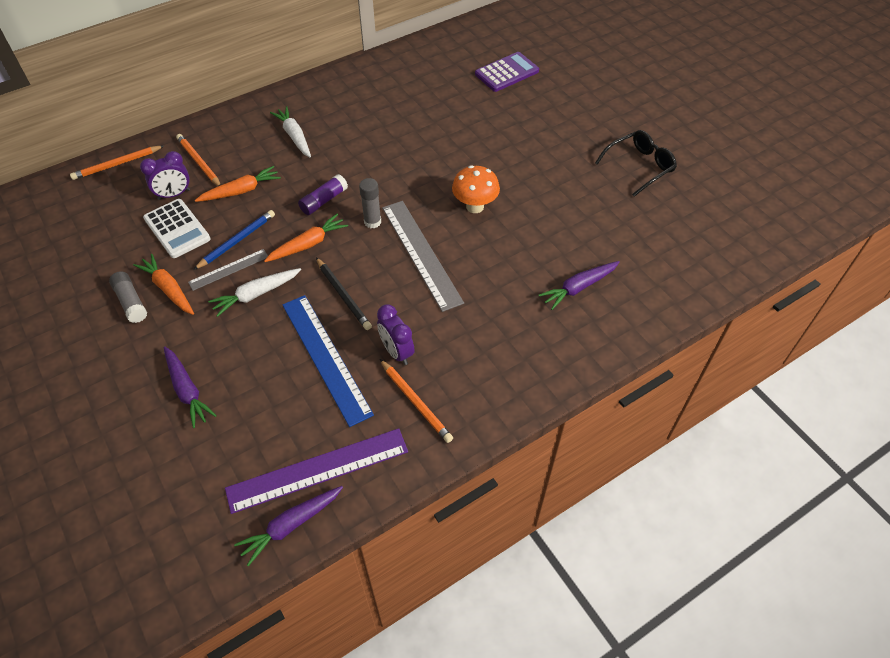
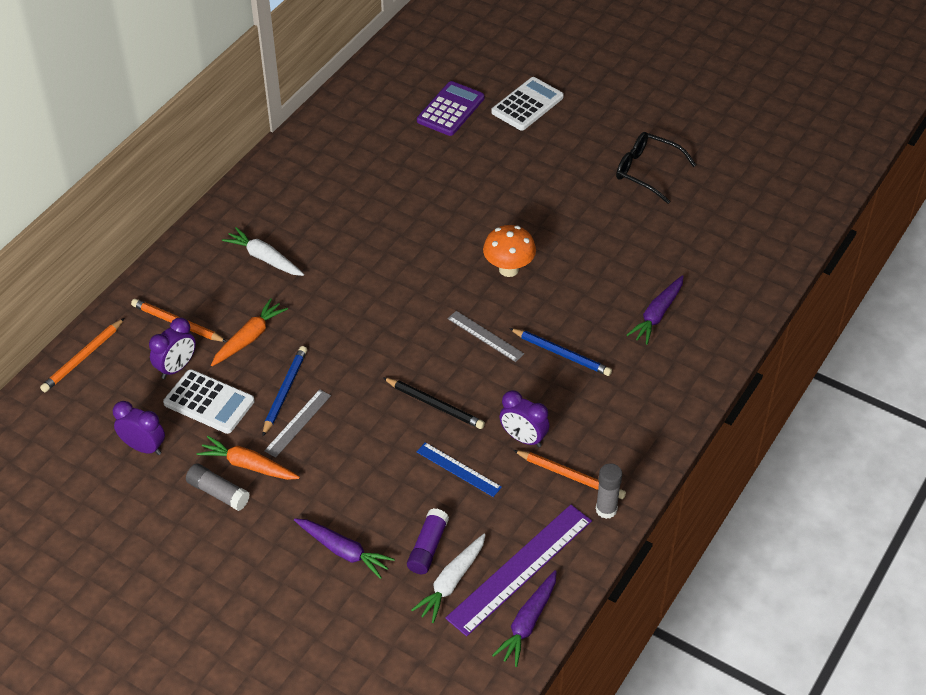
camera: 25 degrees left, 5 degrees down
white carrot [208,268,301,317] -> white carrot moved to [411,534,486,623]
orange carrot [264,214,348,262] -> none
blue ruler [282,295,374,427] -> blue ruler [417,442,502,497], size x0.54
purple glue stick [298,174,348,215] -> purple glue stick moved to [407,508,449,574]
grey glue stick [359,178,381,228] -> grey glue stick moved to [596,463,622,519]
grey ruler [382,201,464,312] -> grey ruler [447,311,524,362], size x0.54
black glasses [595,130,677,197] -> black glasses turned 90 degrees counterclockwise [616,132,696,204]
none -> purple clock [113,401,165,455]
none -> white calculator [491,77,564,130]
none -> blue pencil [509,328,612,376]

